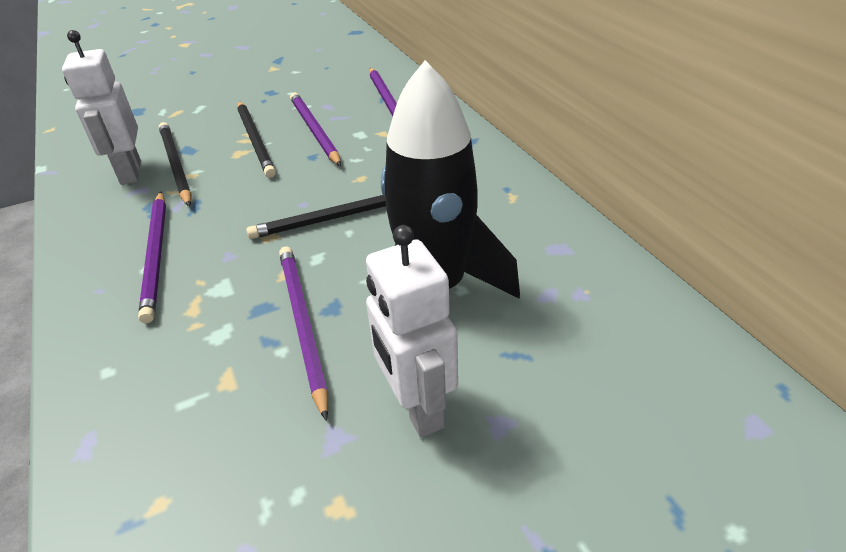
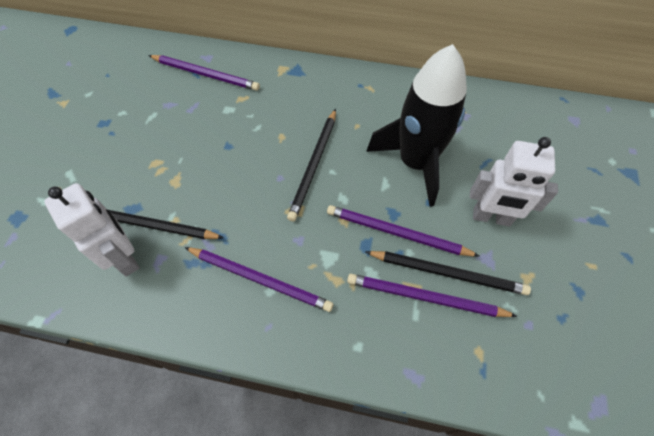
camera: 55 degrees left, 20 degrees up
white robot [62,30,141,185] -> white robot turned 150 degrees counterclockwise [44,183,139,276]
black pencil [237,101,276,178] -> black pencil moved to [365,251,531,295]
purple pencil [290,93,341,166] -> purple pencil moved to [347,274,517,317]

